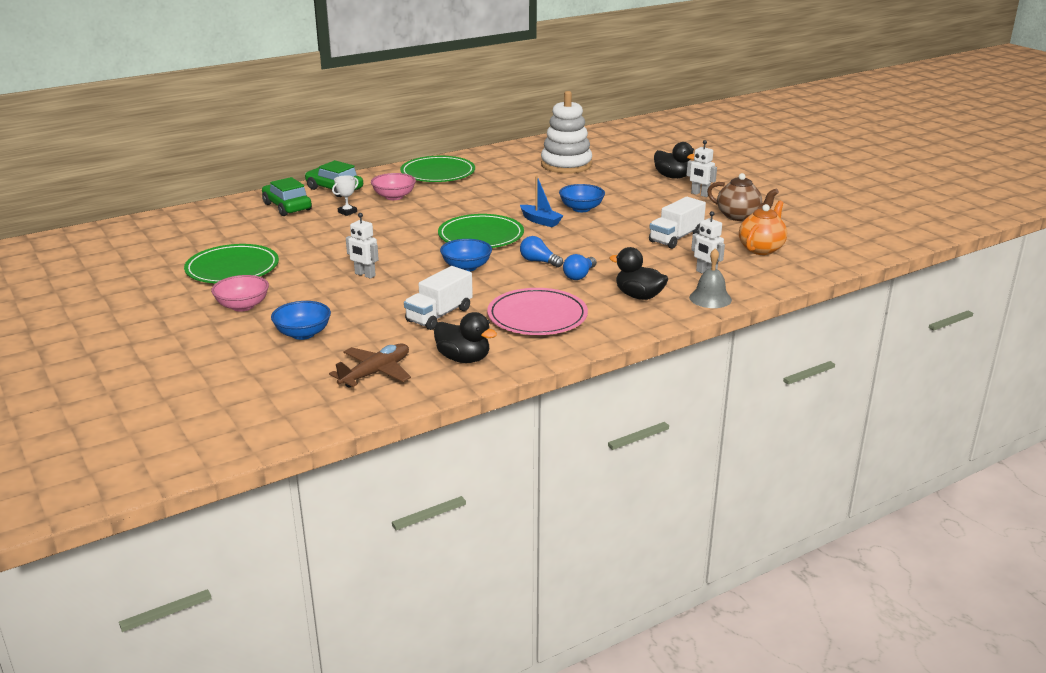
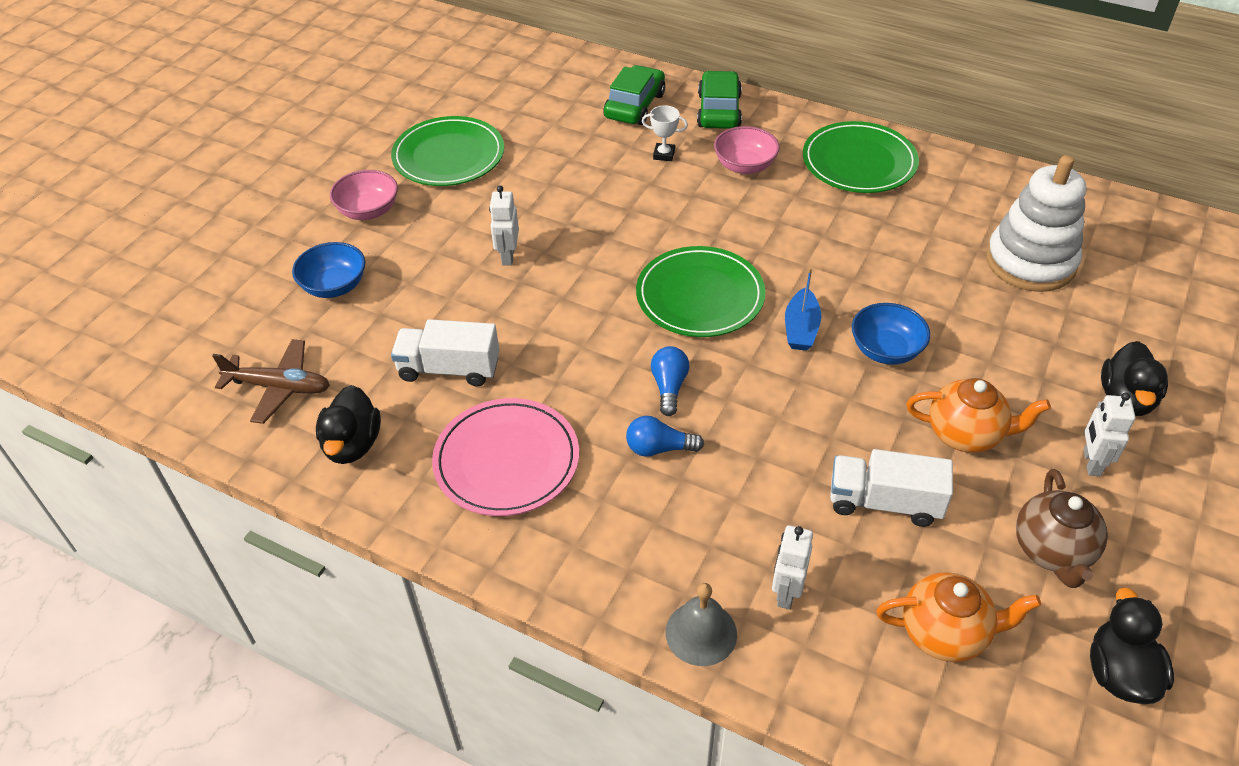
camera: 60 degrees right, 20 degrees up
blue bowl [440,239,492,272] -> none
black duck [610,247,668,300] -> black duck moved to [1090,587,1174,704]
none -> orange teapot [906,378,1051,453]

